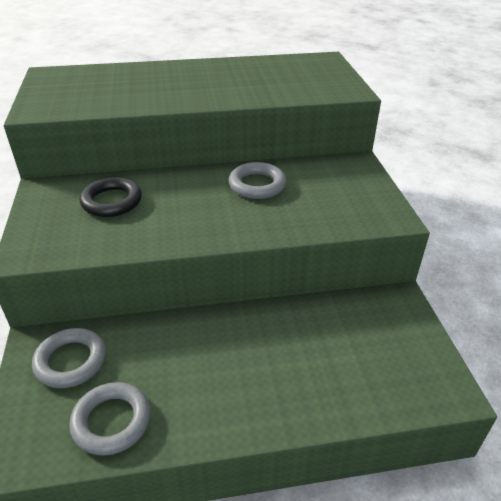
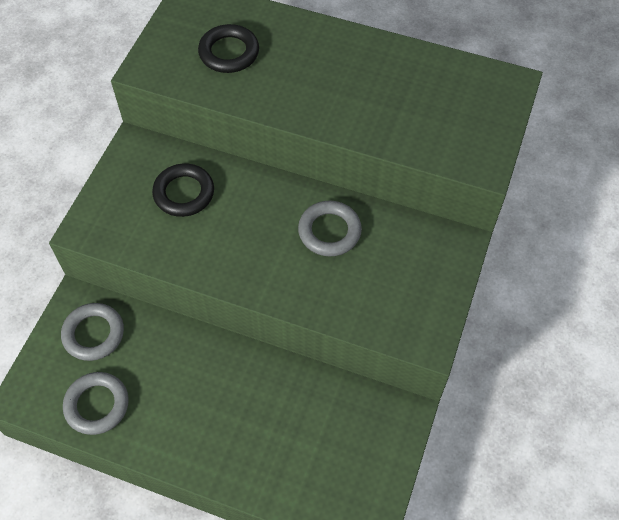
camera: 30 degrees right, 20 degrees up
none -> black ring [198,24,259,73]

